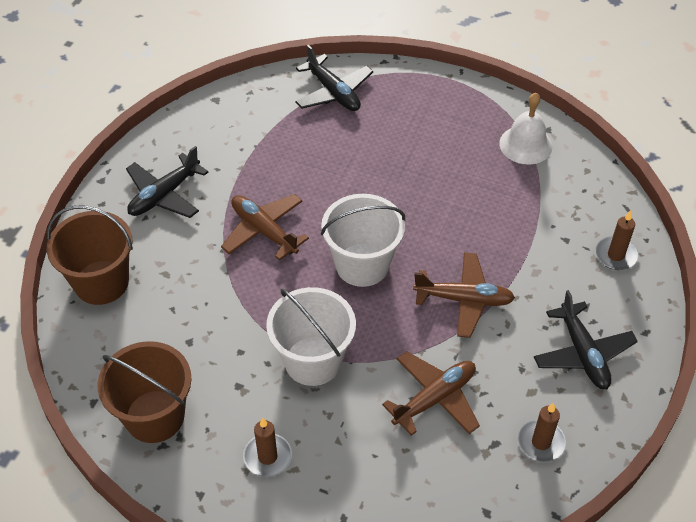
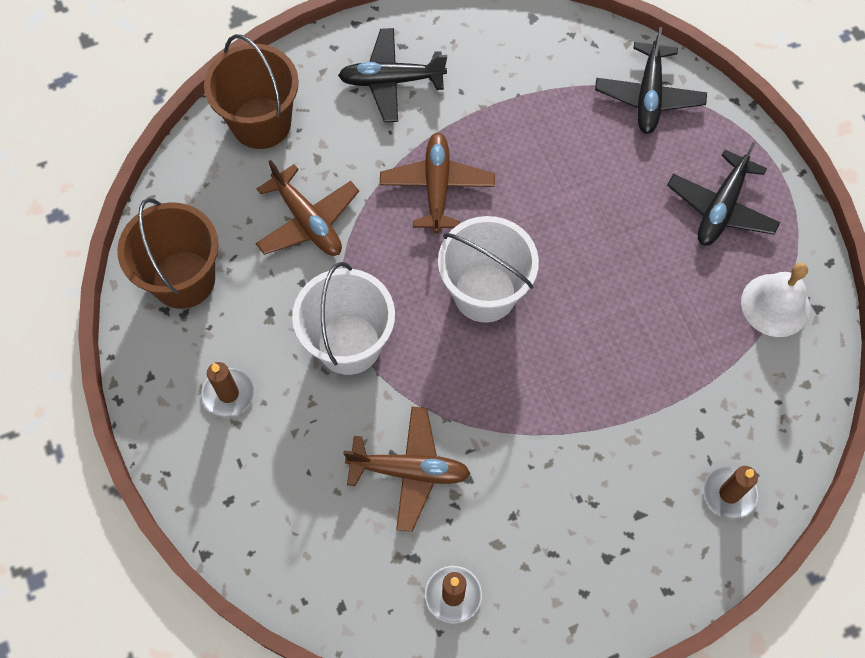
camera: 45 degrees right, 15 degrees up
brown plane [413,252,515,338] -> brown plane moved to [256,160,359,256]
black plane [534,290,638,389] -> black plane moved to [667,142,780,246]

